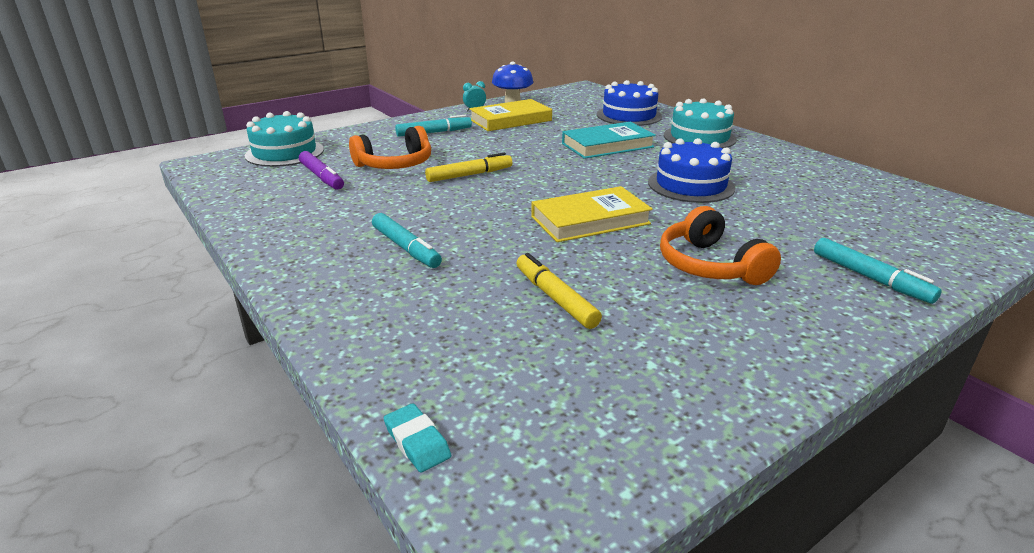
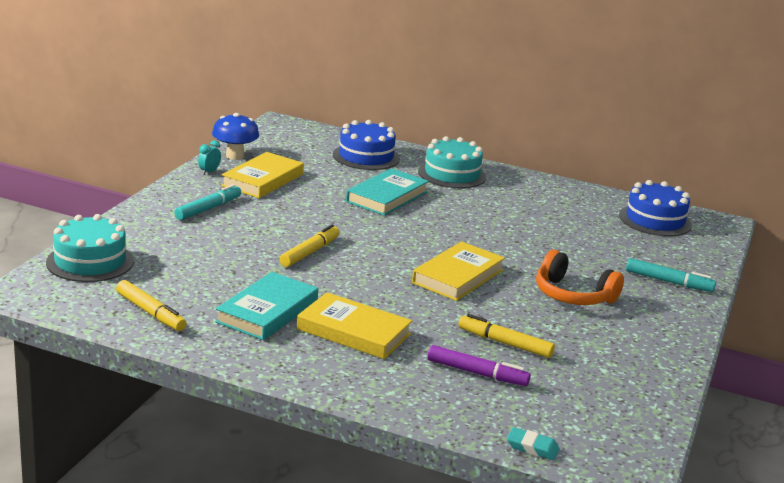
camera: 35 degrees left, 5 degrees down
purple marker [299,151,344,190] -> purple marker moved to [427,345,531,386]
orange headphones [349,126,431,169] -> none
turquoise marker [372,213,442,268] -> yellow book [297,292,412,359]
blue cake [648,138,735,203] -> blue cake moved to [619,180,692,236]
none -> yellow marker [116,280,187,331]
none -> turquoise book [215,272,318,340]

